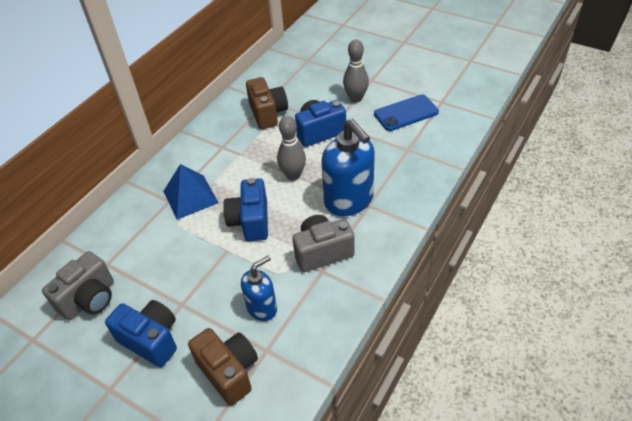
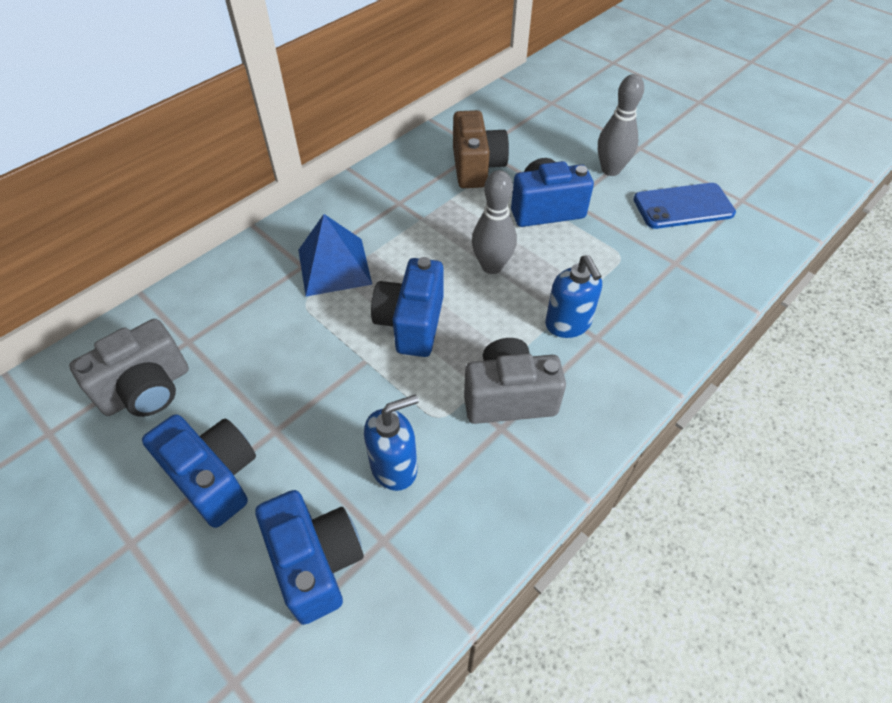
camera: 10 degrees right, 5 degrees up
brown camera [188,328,258,406] -> blue camera [255,490,364,625]
blue soap dispenser [321,119,375,216] -> blue soap dispenser [545,255,602,338], size x0.59

